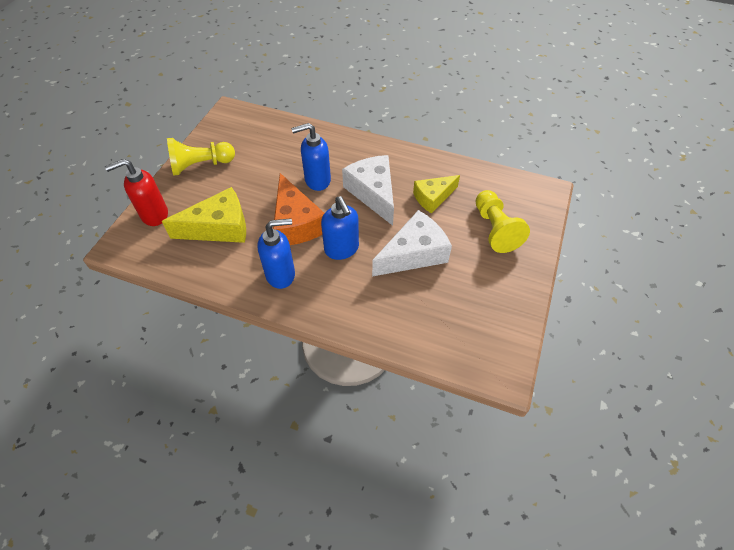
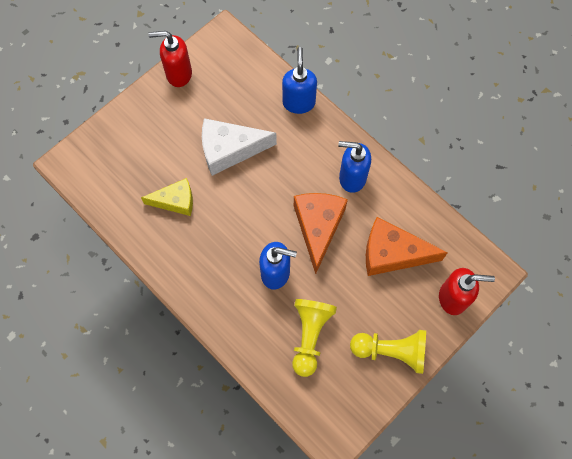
camera: 155 degrees left, 15 degrees up
yellow cheese [162,187,246,243] -> orange cheese [366,217,448,276]
blue soap dispenser [321,196,359,260] -> blue soap dispenser moved to [282,47,317,114]
white cheese [342,155,394,226] -> none
yellow pawn [475,190,530,253] -> yellow pawn moved to [292,299,337,377]
none -> red soap dispenser [148,31,192,87]

